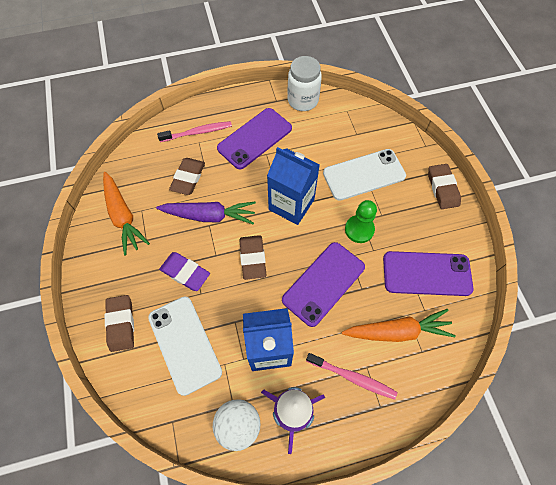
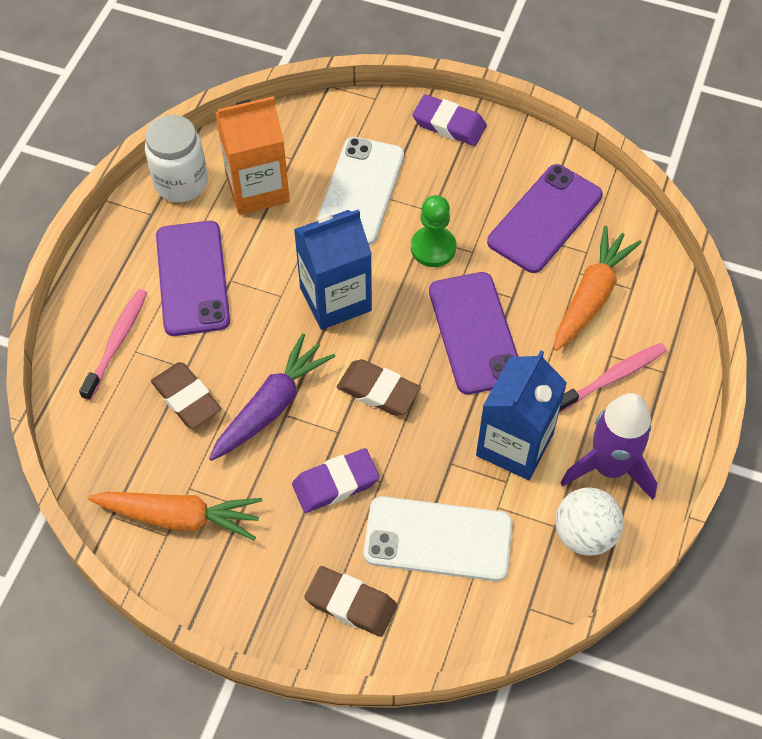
camera: 55 degrees left, 5 degrees down
brown eraser [428,164,461,209] -> purple eraser [412,94,487,146]
none -> orange carton [215,96,290,215]

